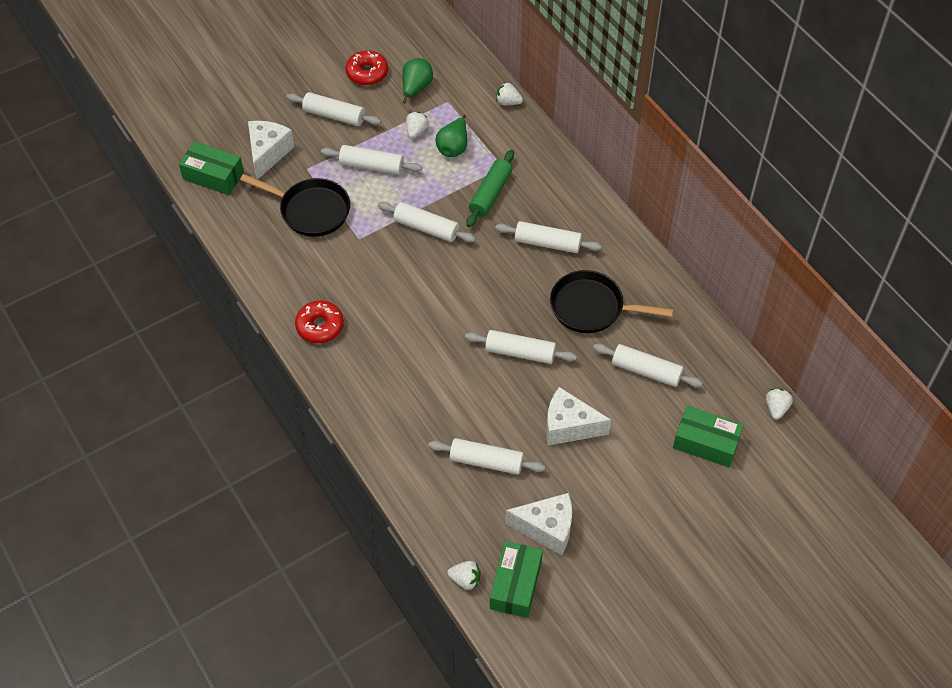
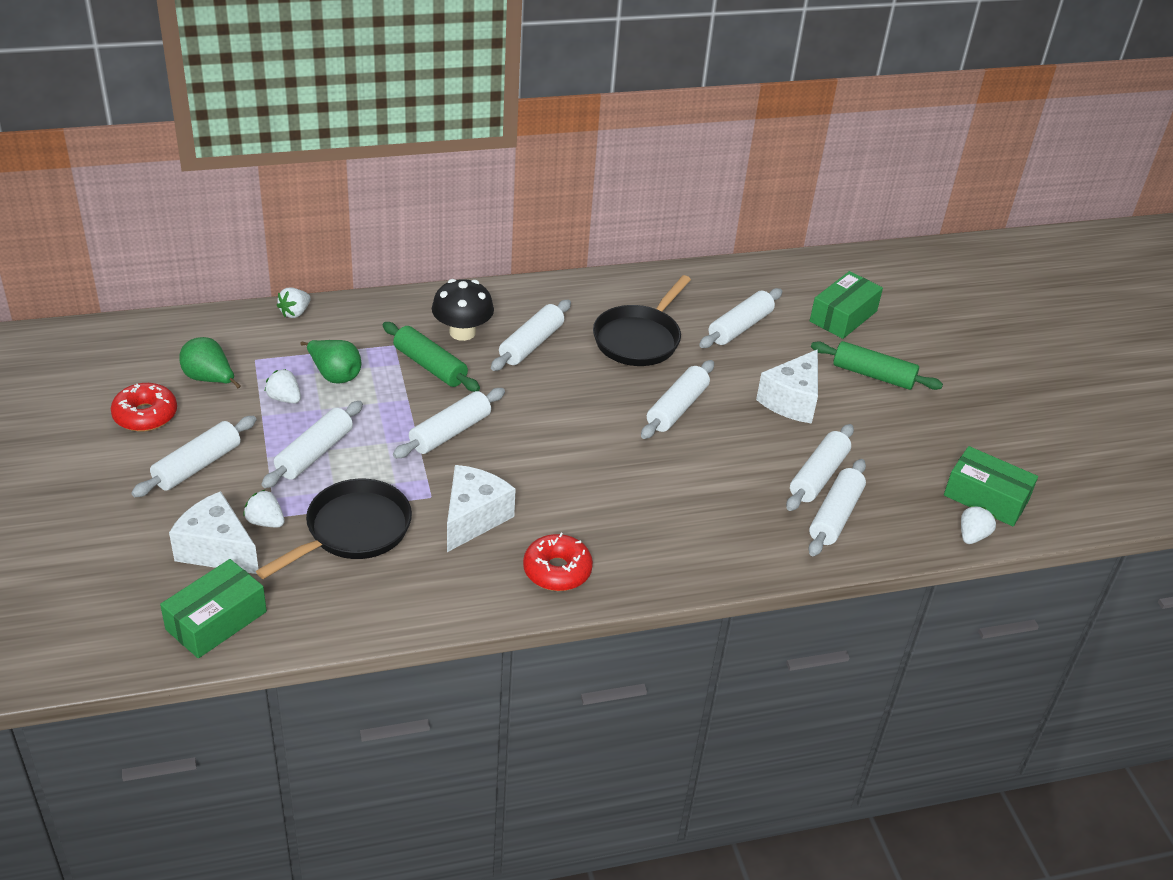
camera: 75 degrees left, 15 degrees down
white cheese [505,493,572,555] -> white cheese moved to [447,465,516,552]
white strawberry [766,389,793,420] -> white strawberry moved to [243,489,285,527]
none -> black mushroom [432,279,494,341]
none -> white rolling pin [808,459,866,556]
none -> green rolling pin [811,341,943,390]

